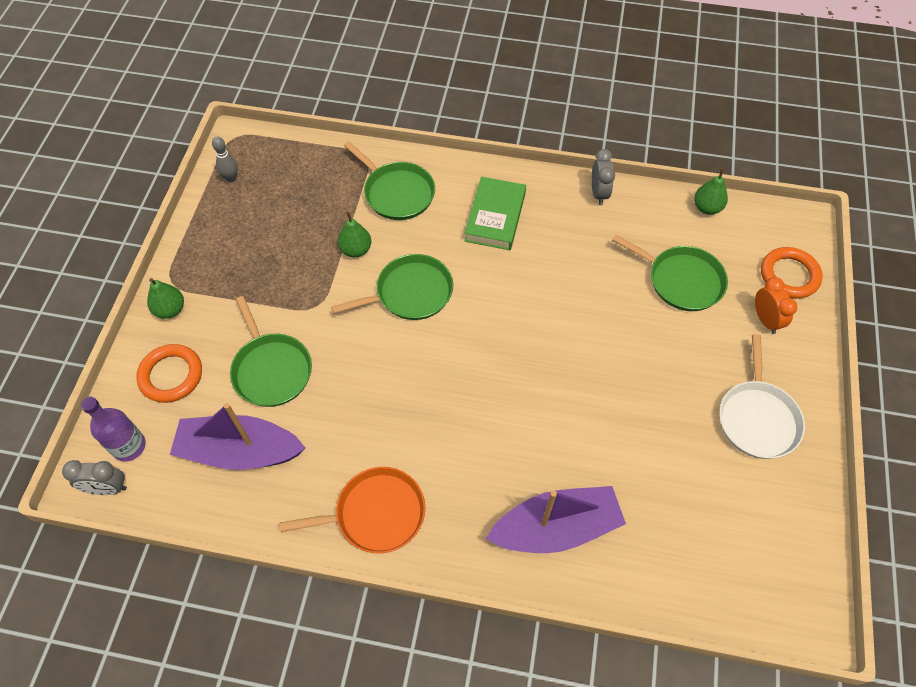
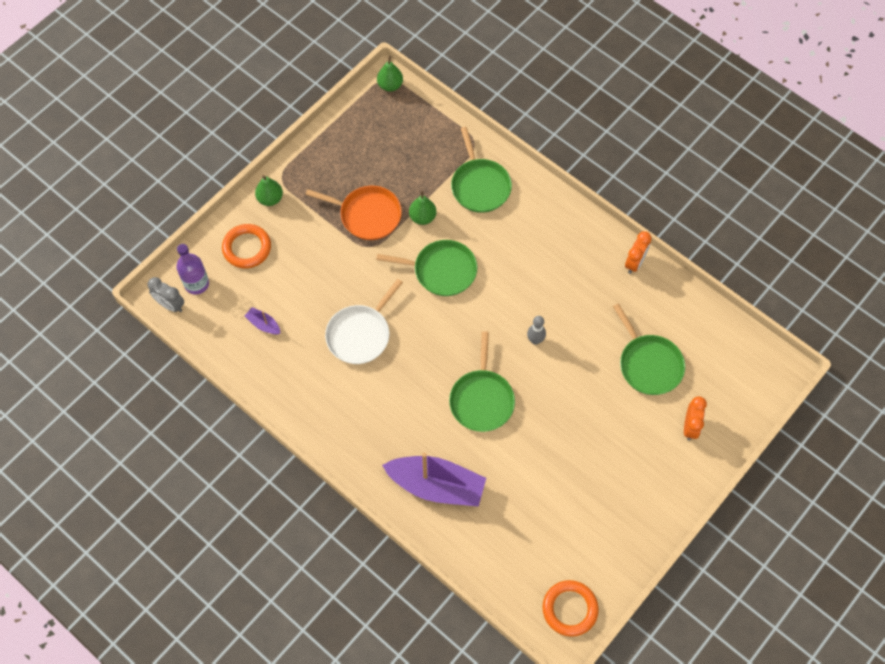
camera: 30 degrees right, 5 degrees up
purple boat [170,403,305,470] -> purple boat [245,307,281,335], size x0.43
grey bowling pin [212,136,238,182] -> grey bowling pin moved to [527,316,546,345]
green pan [230,296,312,407] -> green pan moved to [449,331,515,432]
orange pan [279,467,425,554] -> orange pan moved to [305,186,402,240]
green book [464,177,526,250] -> none
grey clock [592,149,615,205] -> orange clock [625,231,652,274]
green pear [694,168,728,215] -> green pear moved to [377,56,403,92]
white pan [719,334,805,459] -> white pan moved to [325,279,403,364]
orange ring [761,247,823,299] -> orange ring moved to [542,580,599,637]

